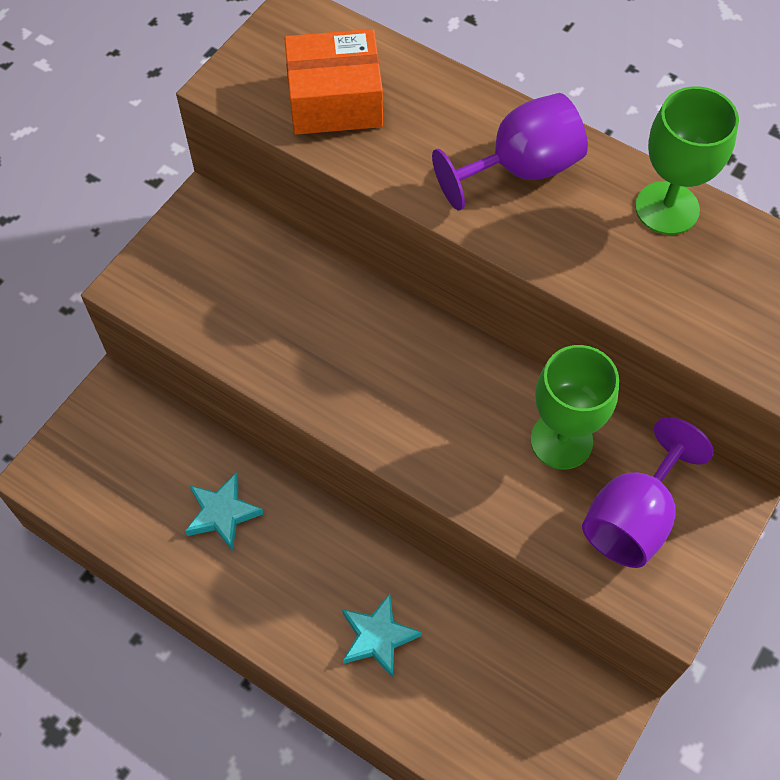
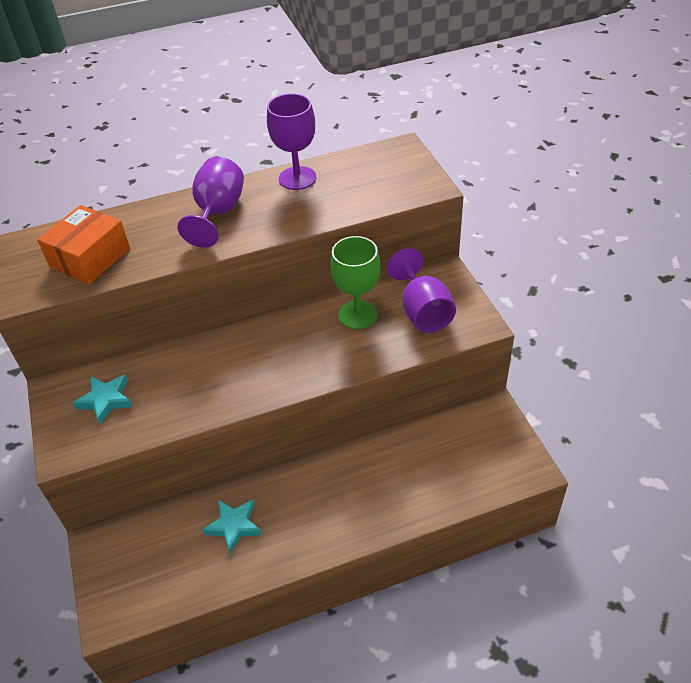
camera: 50 degrees left, 15 degrees down
turquoise star [342,593,422,678] -> turquoise star moved to [73,375,133,425]
green goblet [635,86,739,235] -> purple goblet [267,93,316,190]

